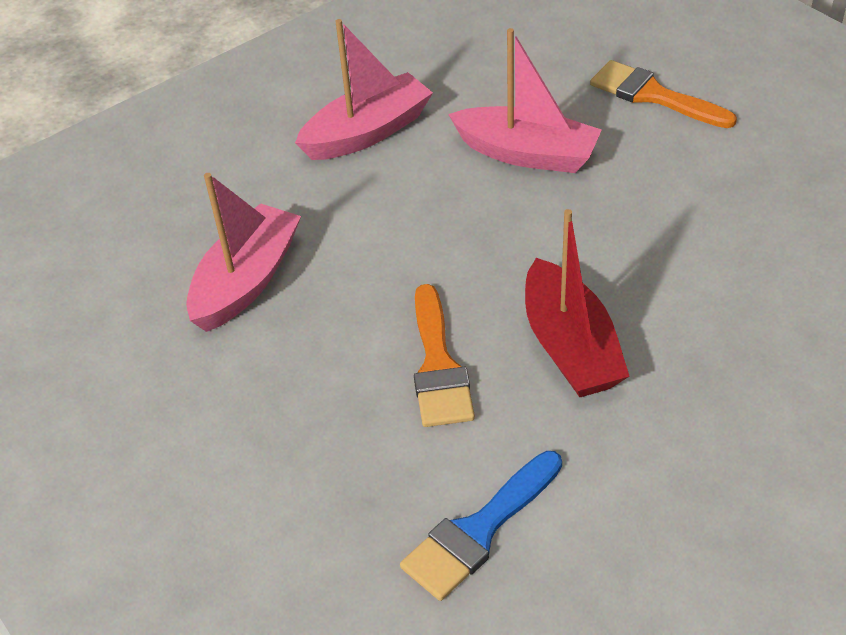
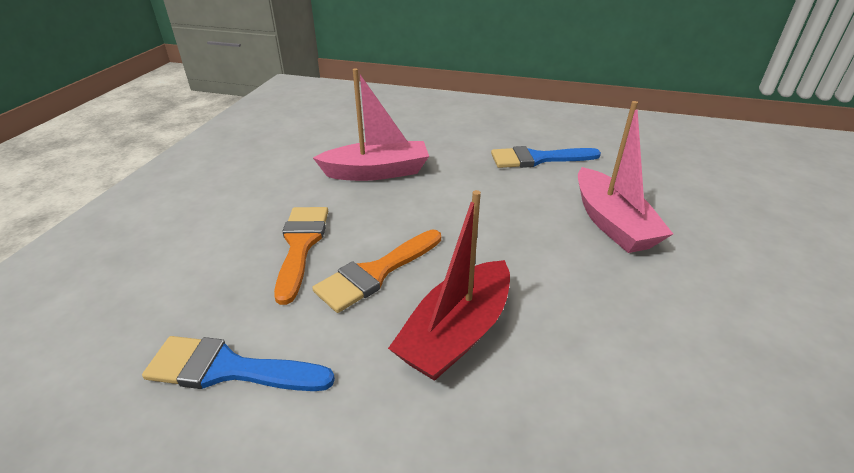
camera: 50 degrees right, 10 degrees down
pink boat [295,19,433,160] -> blue brush [491,146,601,168]
orange brush [590,60,737,128] -> orange brush moved to [274,207,328,305]

